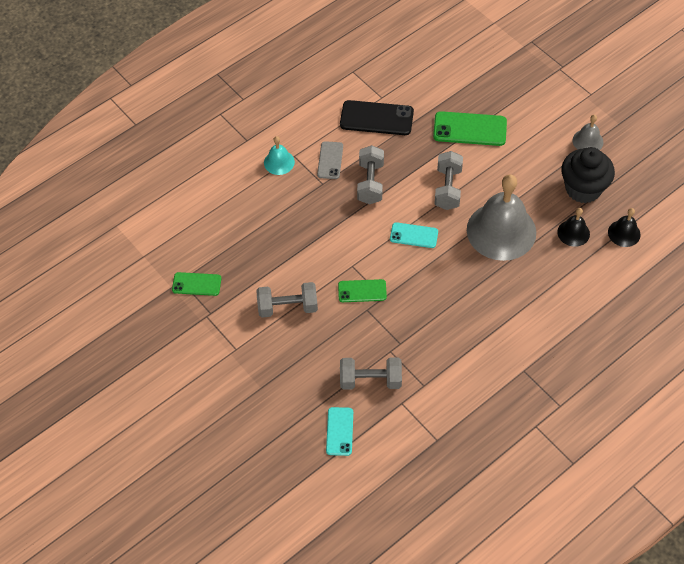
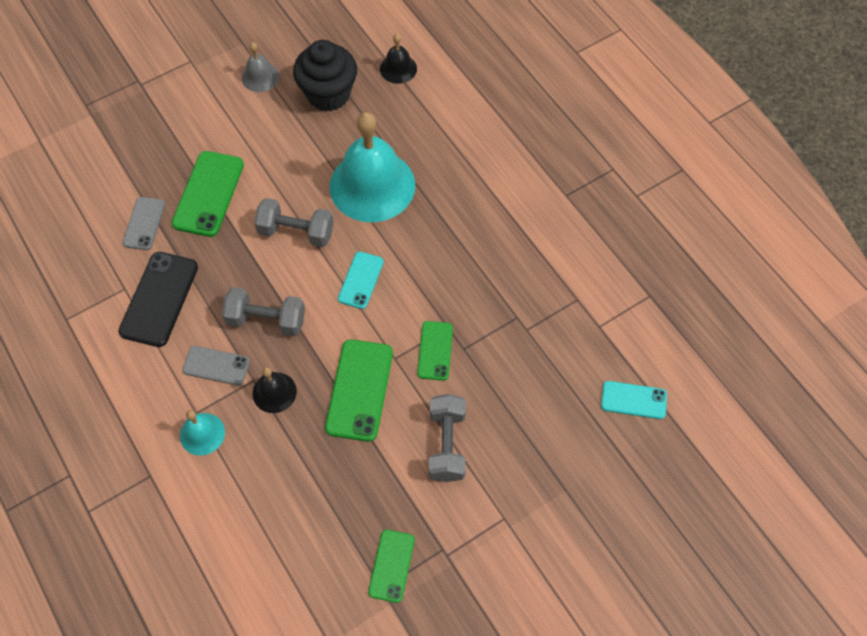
camera: 85 degrees left, 5 degrees up
grey dumbbell [340,357,402,389] -> none
grey bell [467,174,536,261] -> turquoise bell [329,112,415,222]
black bell [557,208,590,247] -> black bell moved to [253,367,297,413]
none -> grey phone [123,197,165,250]
none -> green phone [325,339,393,442]

